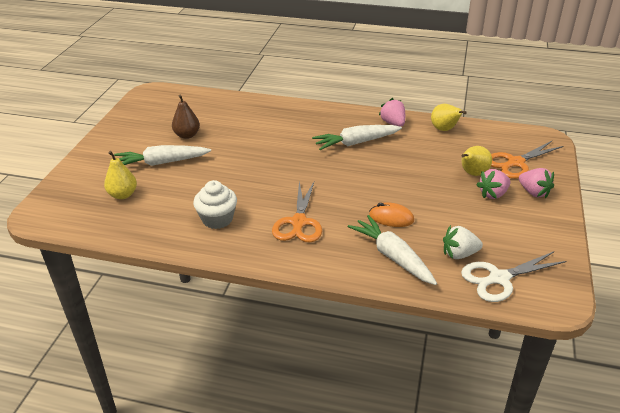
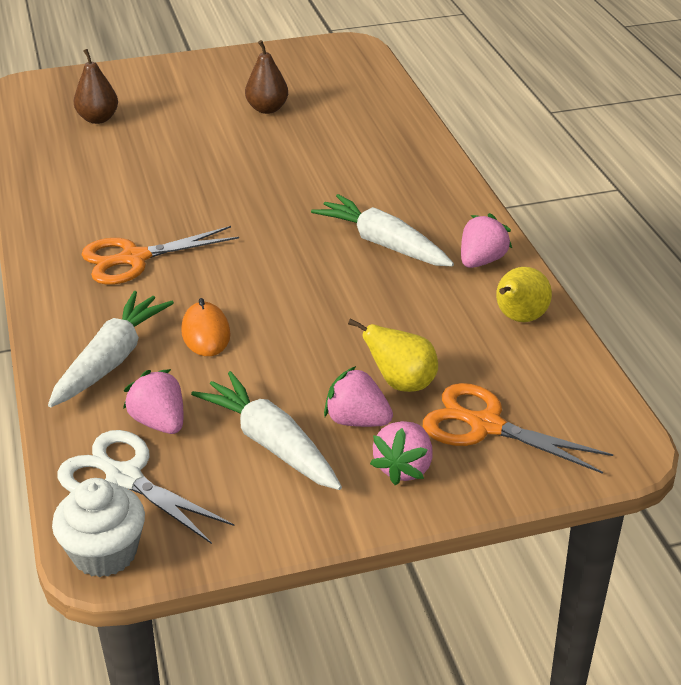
camera: 60 degrees right, 0 degrees up
yellow pear [104,151,137,199] -> brown pear [74,49,118,124]
white carrot [114,145,211,166] -> white carrot moved to [191,371,342,490]
white cupcake [193,180,237,229] -> white cupcake moved to [52,478,145,577]
white strawberry [443,225,483,259] -> pink strawberry [123,369,183,434]

